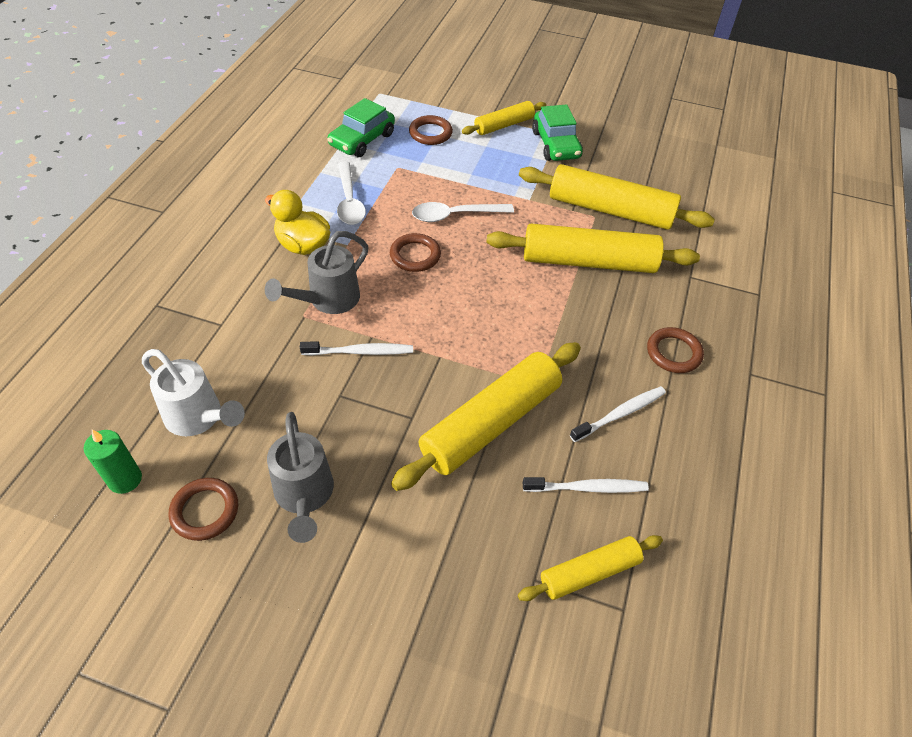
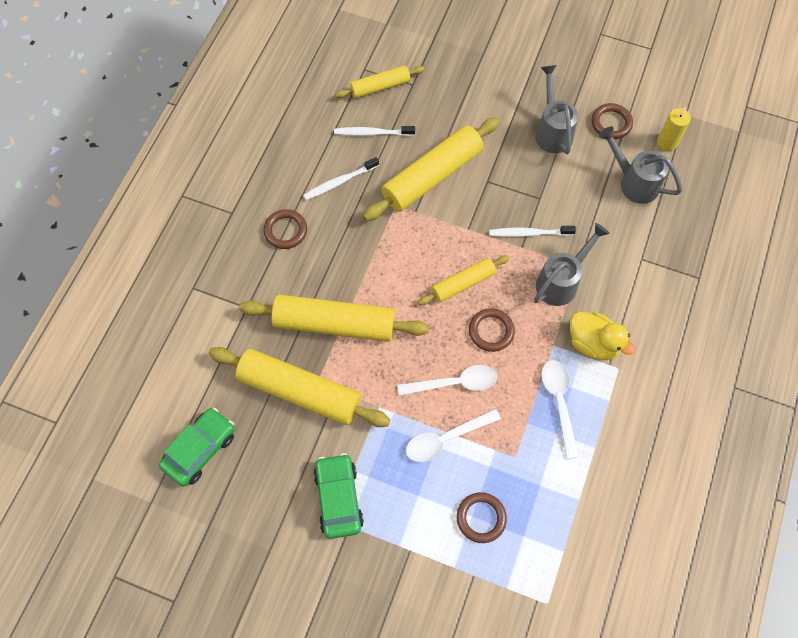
camera: 175 degrees left, 15 degrees up
green candle [84,429,142,494] -> yellow candle [657,106,691,151]
white watering can [142,349,245,436] -> grey watering can [598,126,682,204]
green car [327,98,395,157] -> green car moved to [159,408,235,487]
yellow rolling pin [462,101,546,135] -> yellow rolling pin moved to [418,255,509,305]
none -> white spoon [406,409,501,462]

